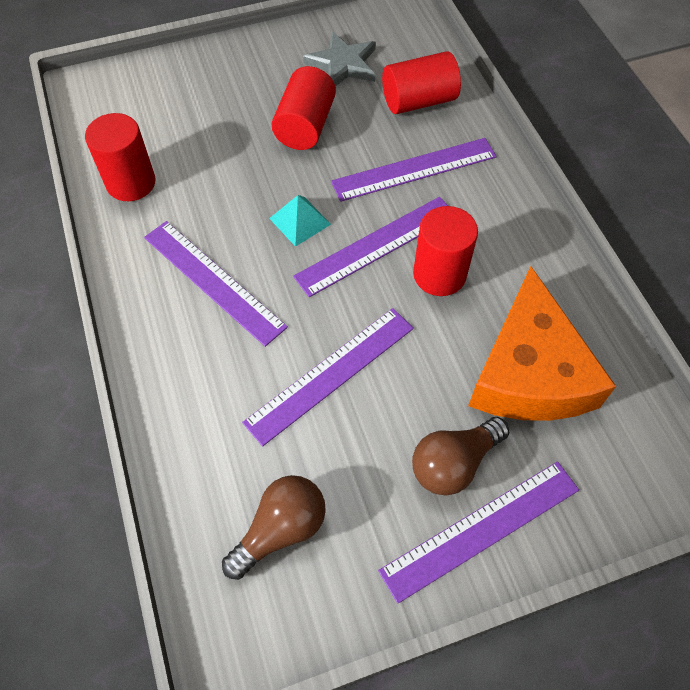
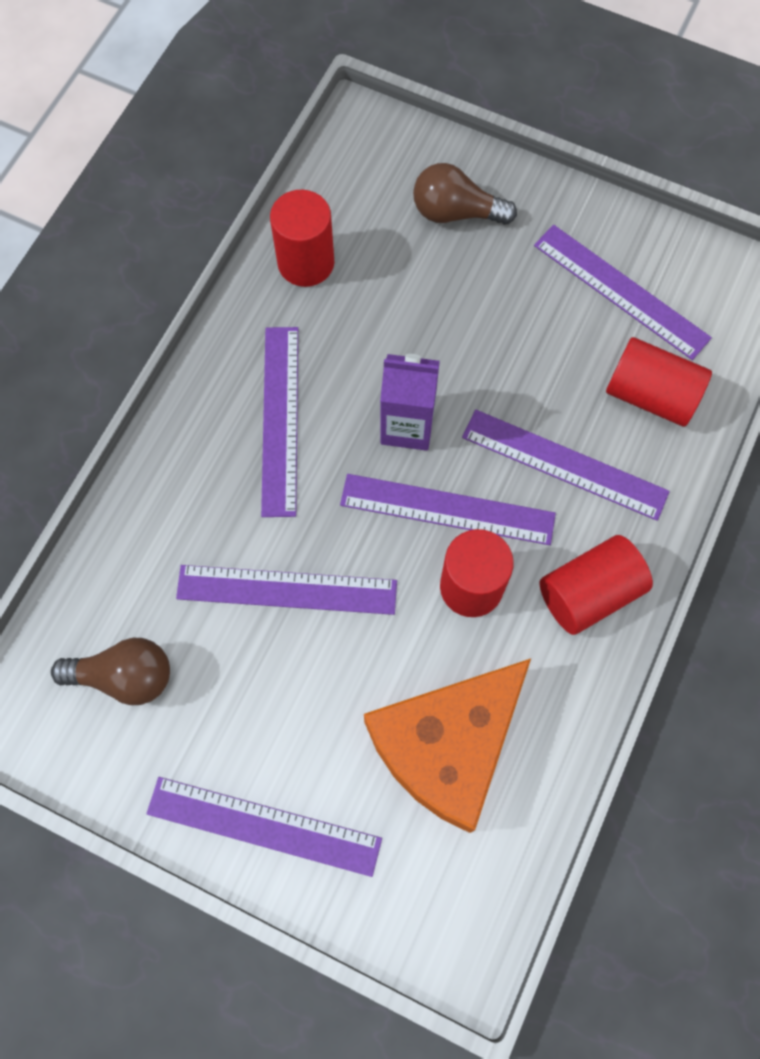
camera: 45 degrees right, 10 degrees up
turquoise pyramid [269,195,331,247] -> purple carton [380,354,440,451]
red cylinder [271,66,336,150] -> red cylinder moved to [539,535,653,635]
grey star [303,31,376,86] -> purple ruler [534,225,712,360]
brown light bulb [412,417,509,496] -> brown light bulb moved to [413,163,517,225]

